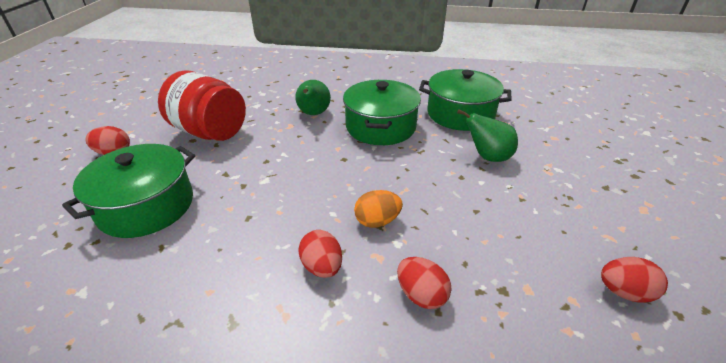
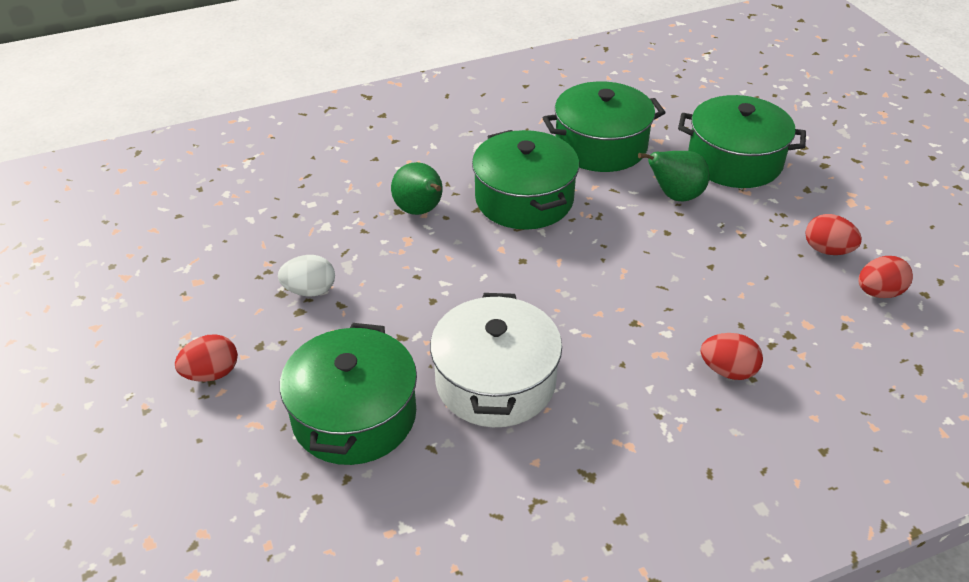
camera: 30 degrees left, 5 degrees up
red jar [158,70,246,141] -> white egg [278,255,335,296]
red egg [298,230,342,278] -> red egg moved to [805,214,862,255]
orange egg [354,190,403,228] -> none
none -> white pot [430,293,562,427]
none -> green pot [678,95,806,188]

